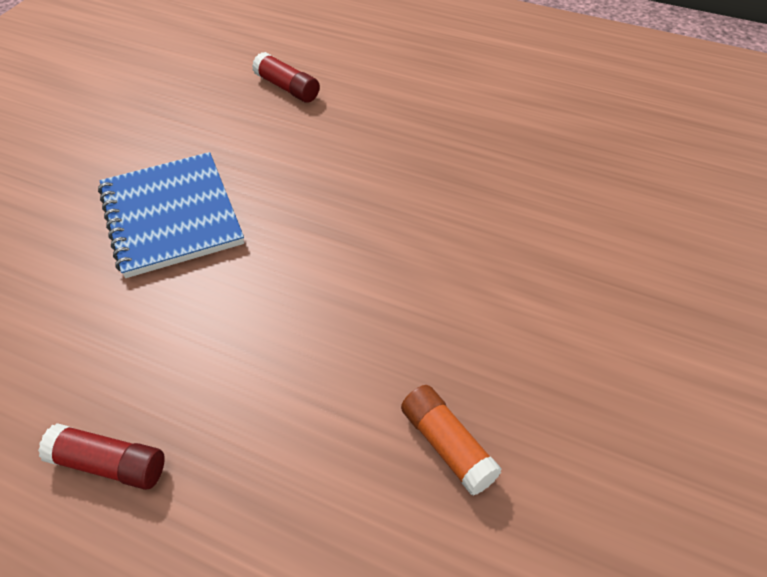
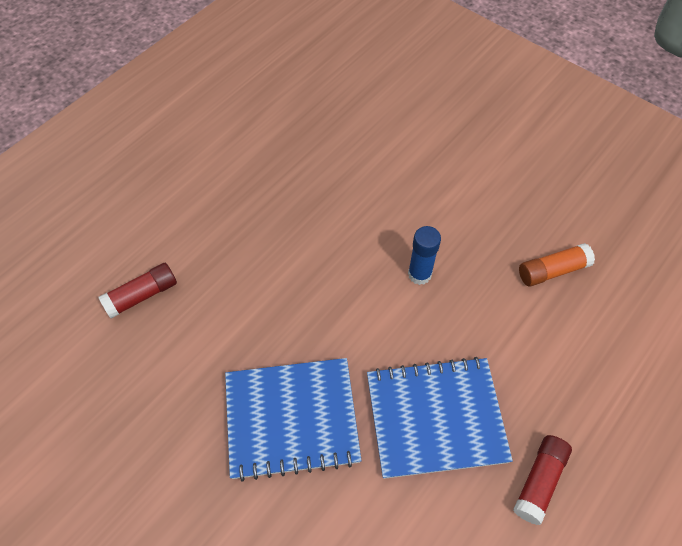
camera: 75 degrees left, 10 degrees up
none -> blue notebook [367,357,513,479]
none -> blue glue stick [408,226,441,285]

